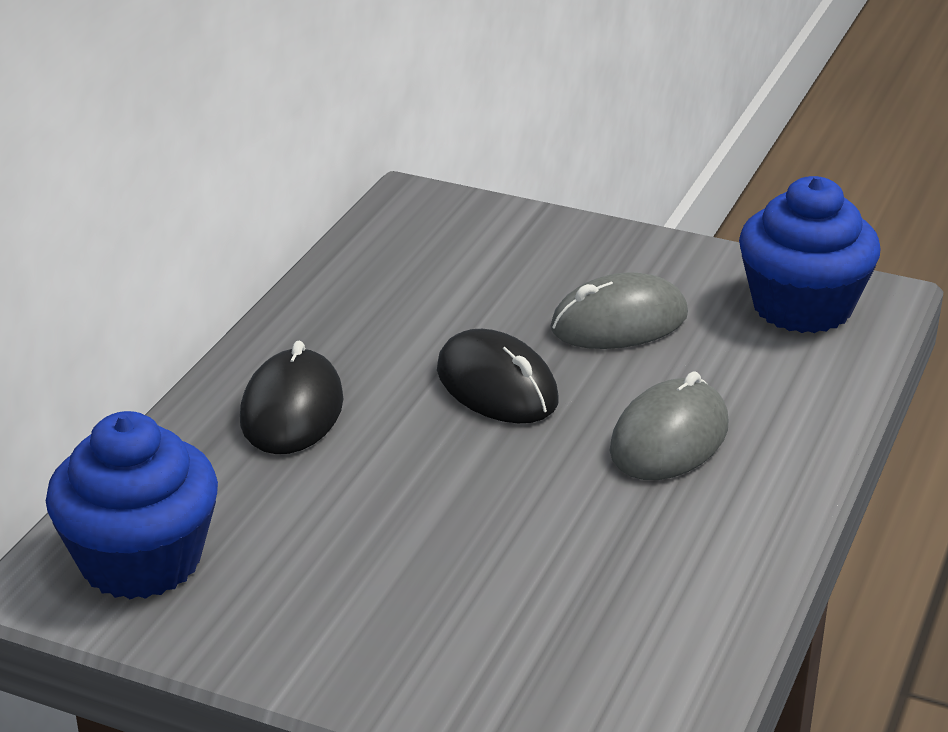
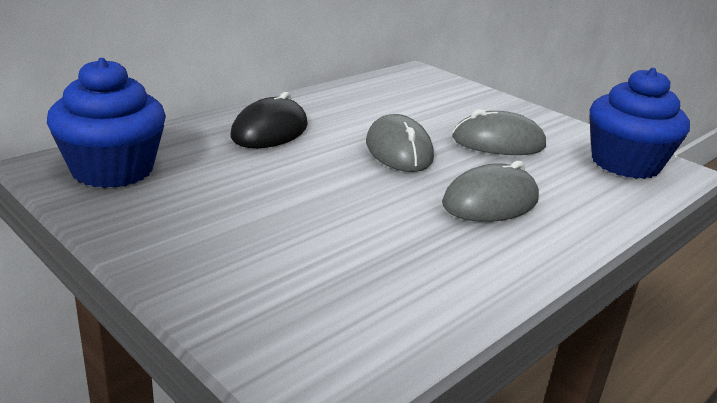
camera: 20 degrees right, 5 degrees down
black mouse [437,329,558,423] -> grey mouse [366,114,434,172]

